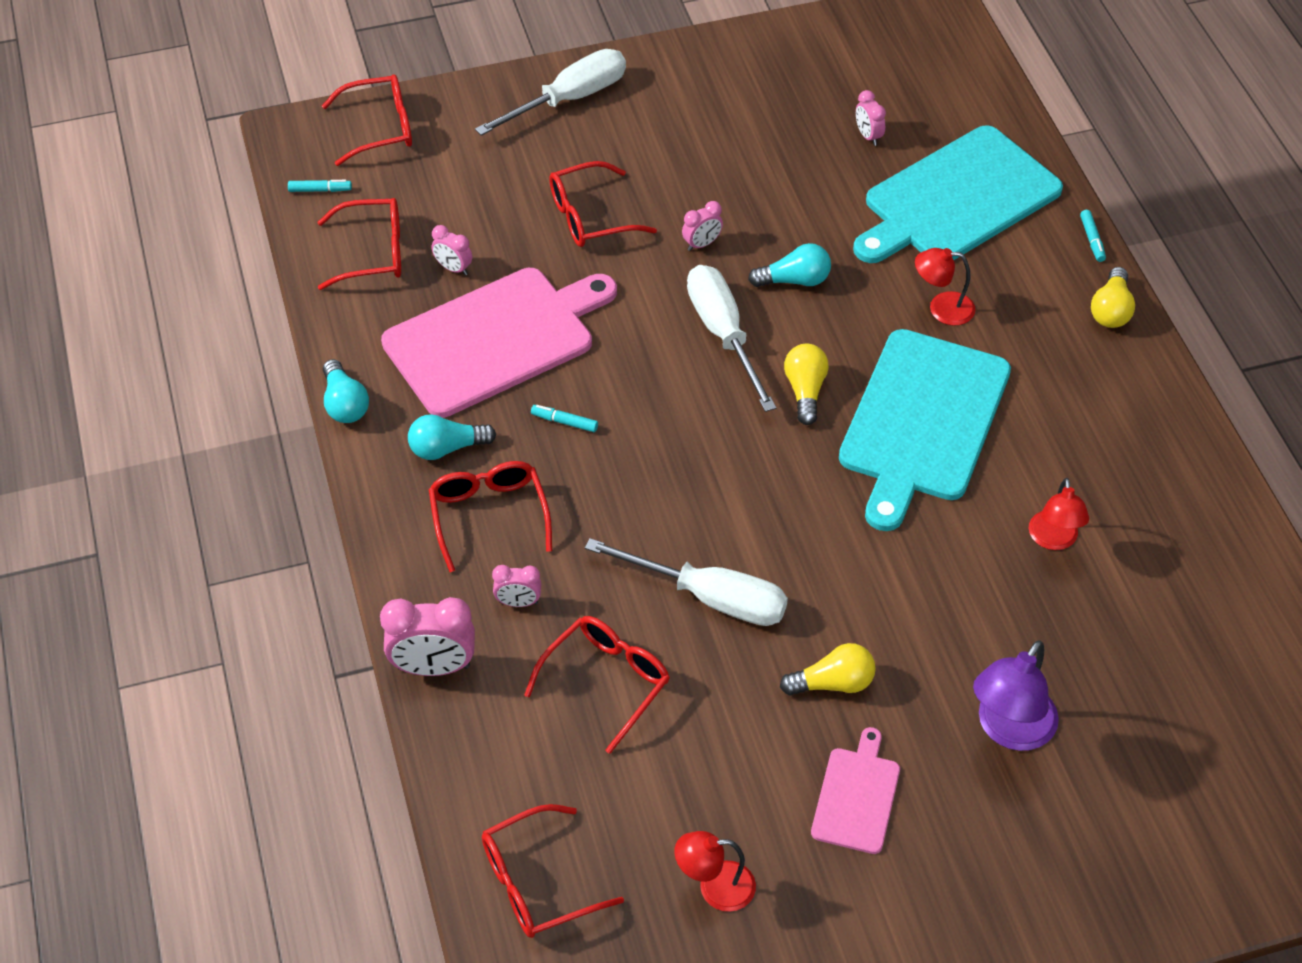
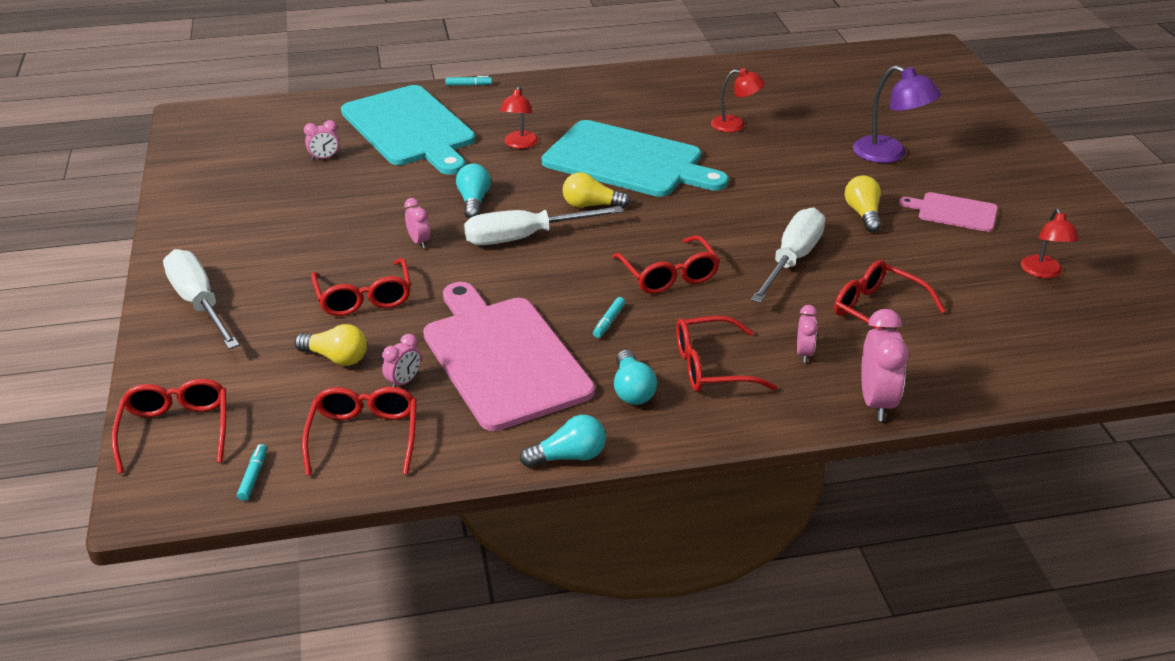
camera: 85 degrees left, 15 degrees down
red glasses [482,804,624,938] -> red glasses moved to [612,235,720,294]
yellow light bulb [1091,267,1135,328] -> yellow light bulb moved to [294,324,367,366]

